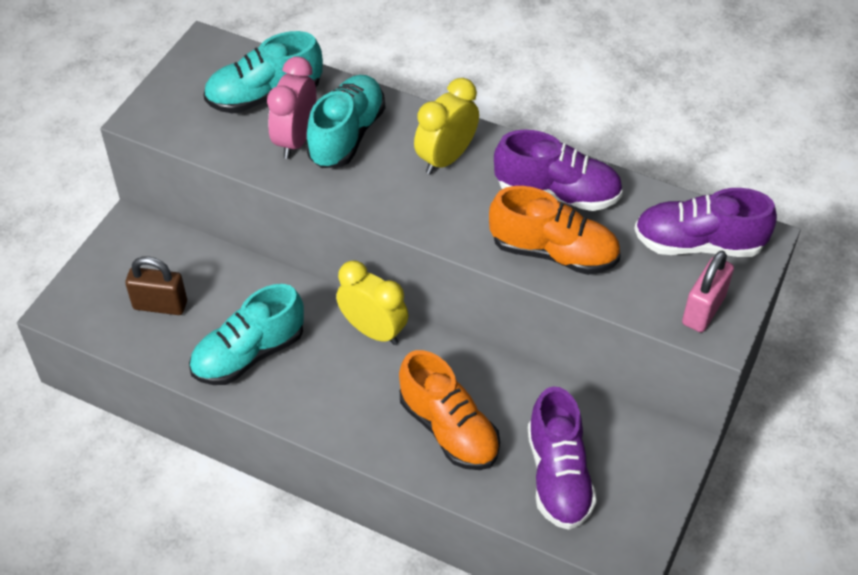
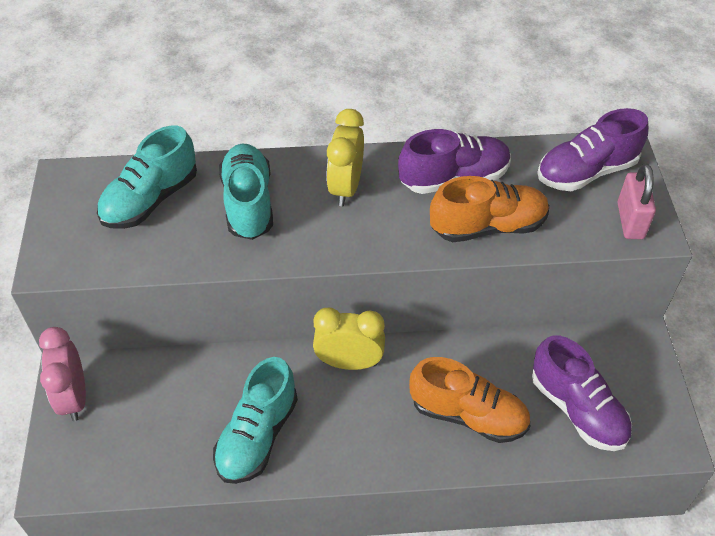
camera: 30 degrees left, 0 degrees up
brown padlock [125,256,187,315] -> none
pink clock [267,56,316,159] -> pink clock moved to [39,327,86,421]

